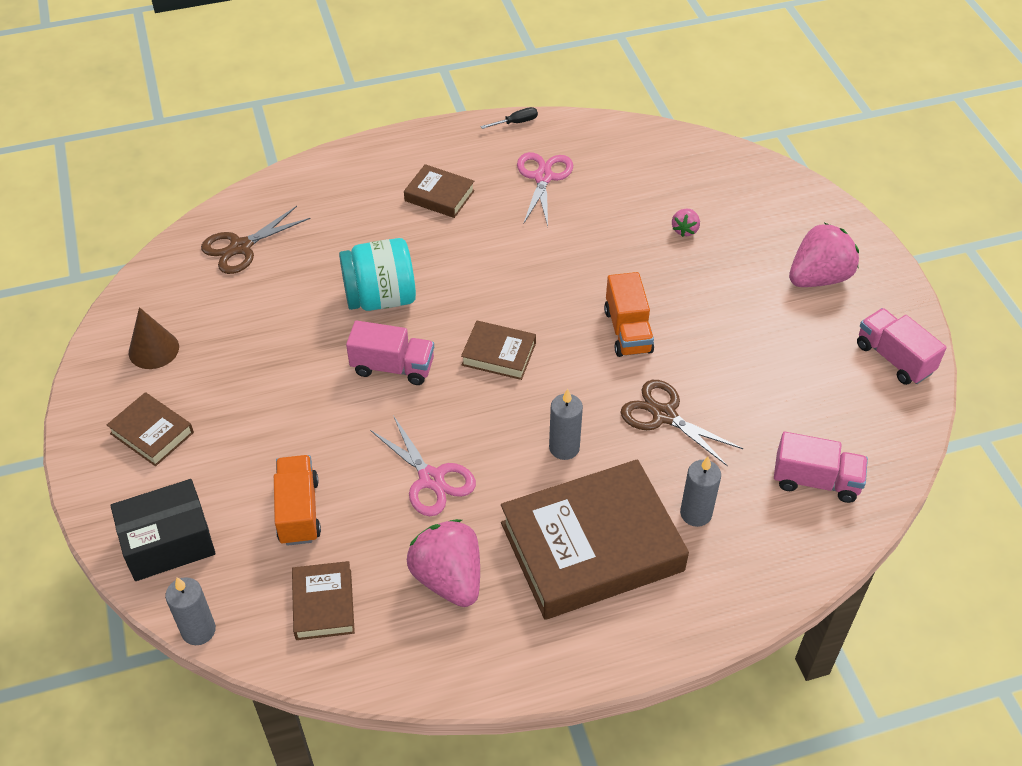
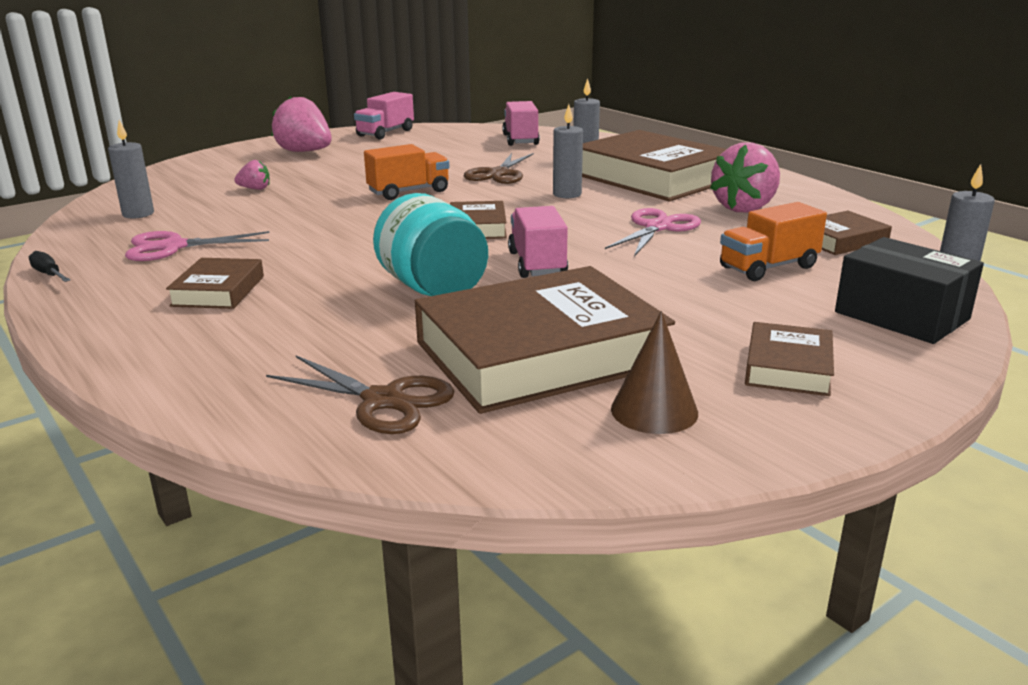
camera: 110 degrees left, 25 degrees down
none -> grey candle [108,120,154,219]
none -> brown book [415,266,675,414]

